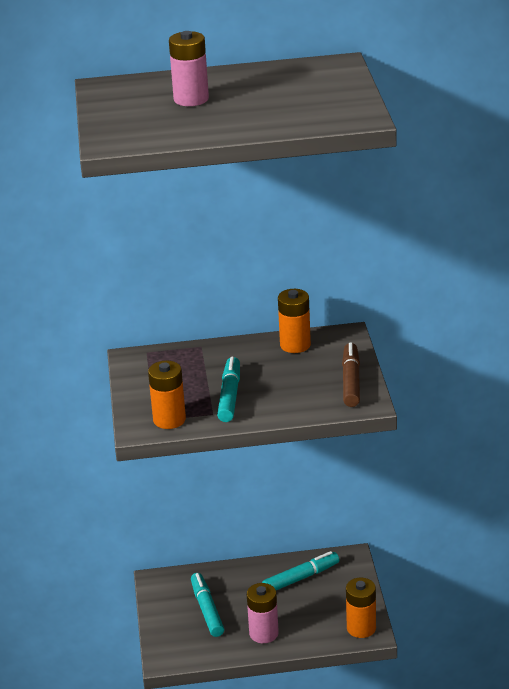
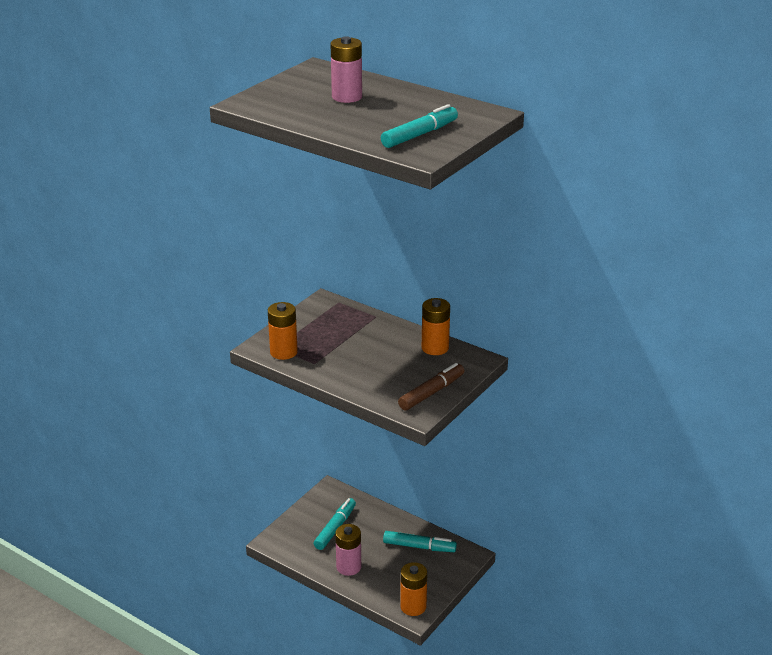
camera: 40 degrees right, 0 degrees up
turquoise marker [217,357,240,422] -> turquoise marker moved to [381,104,458,148]

